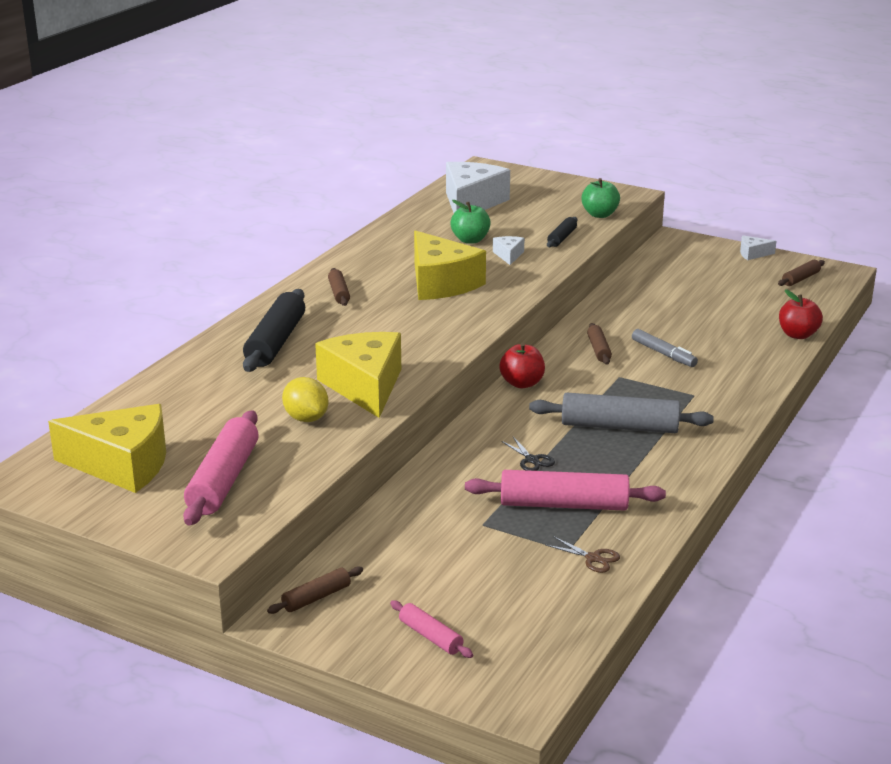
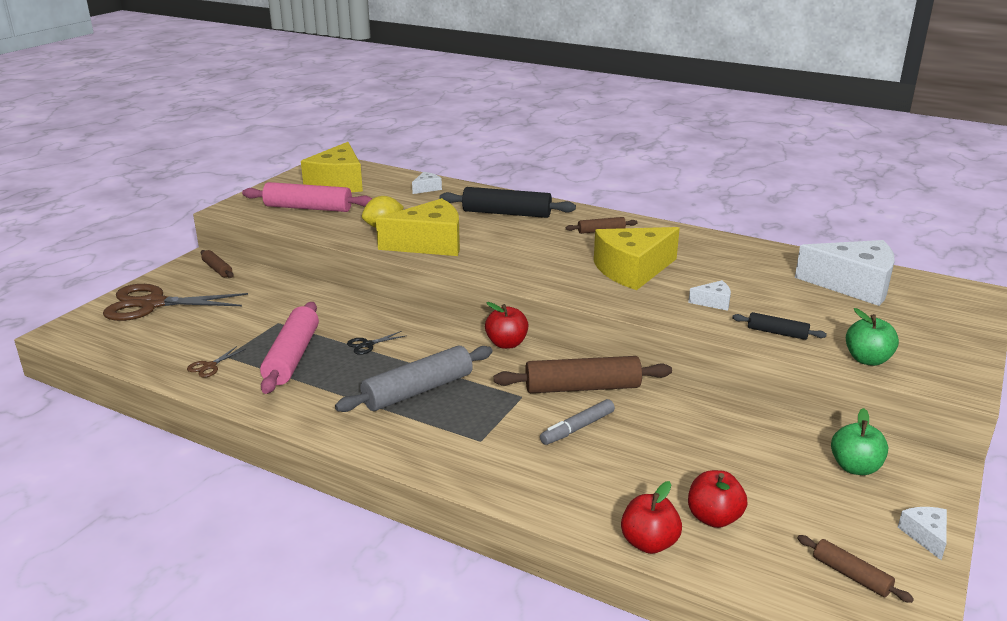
camera: 90 degrees right, 0 degrees up
pink rolling pin [390,600,473,658] -> brown scissors [103,284,248,321]
green apple [451,200,491,244] -> green apple moved to [831,408,888,475]
grey rolling pin [529,393,714,433] -> grey rolling pin turned 45 degrees clockwise [335,346,493,412]
brown rolling pin [587,323,612,365] -> brown rolling pin [494,356,672,393], size x1.94
none -> white cheese [412,172,442,194]
none -> red apple [688,470,747,528]

